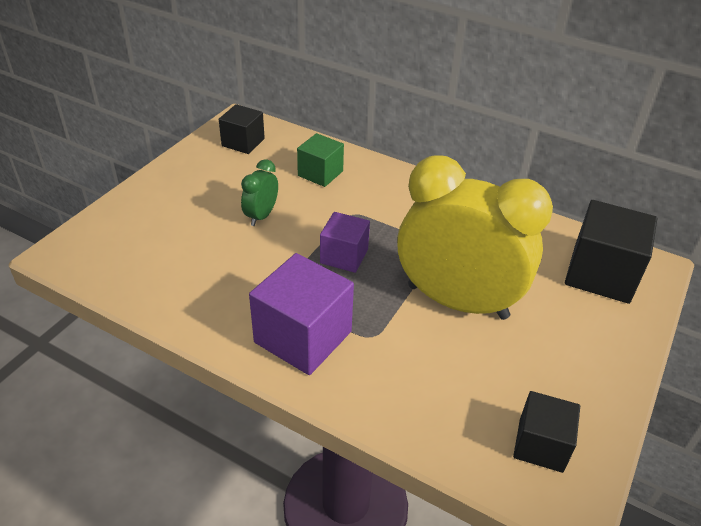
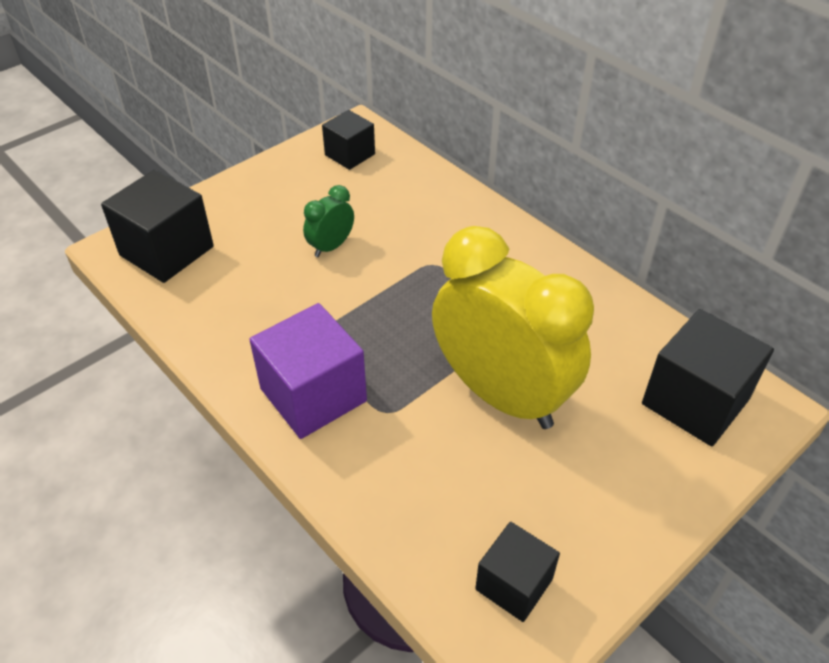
camera: 20 degrees right, 5 degrees up
green cube [297,133,344,187] -> none
purple cube [320,212,370,273] -> none
none -> black cube [101,169,214,283]

